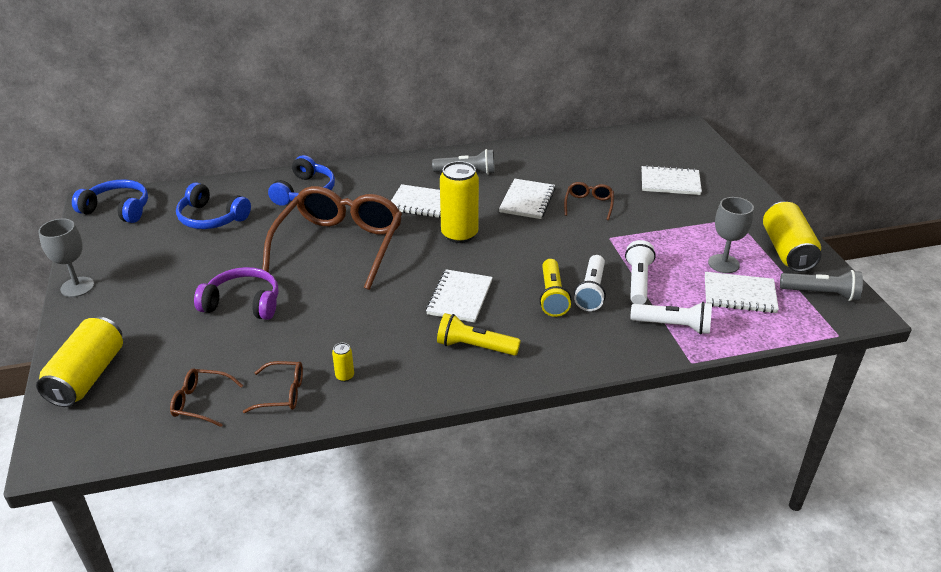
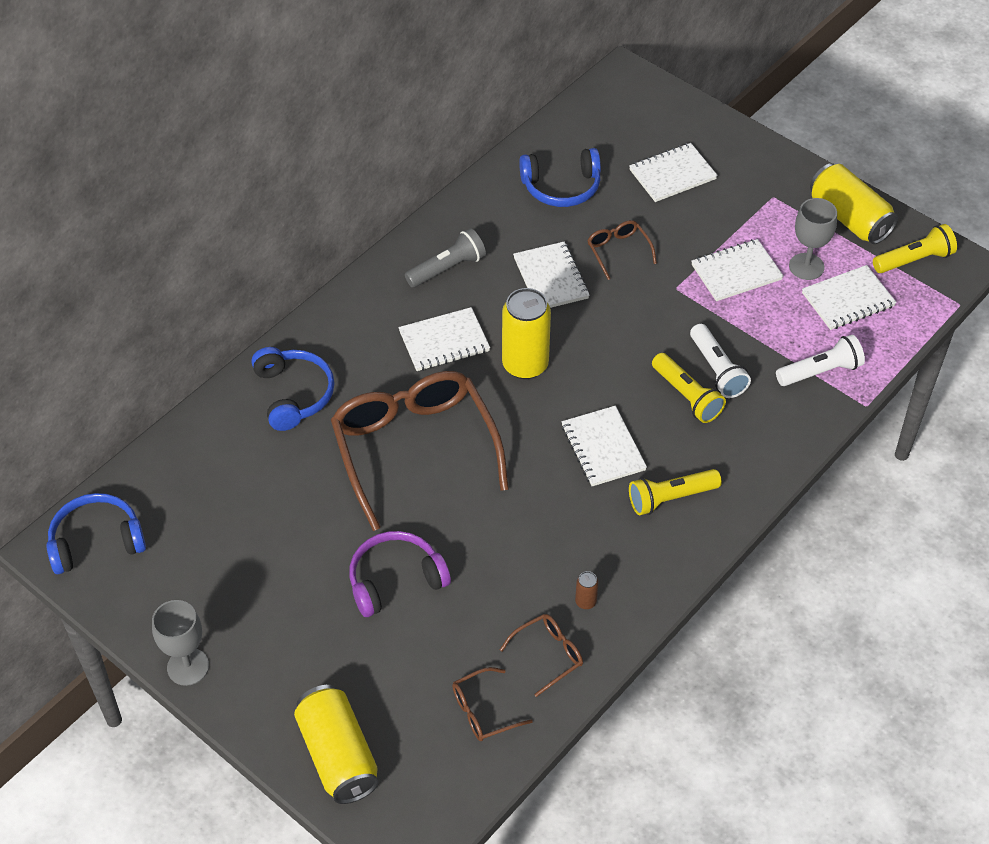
camera: 35 degrees left, 15 degrees up
blue headphones [176,182,251,229] -> blue headphones moved to [519,148,601,207]
yellow can [332,343,354,382] -> brown can [575,571,599,609]
white flashlight [625,240,656,304] -> none
grey flashlight [780,270,863,301] -> yellow flashlight [873,224,957,273]
none -> white notebook [691,239,784,301]

